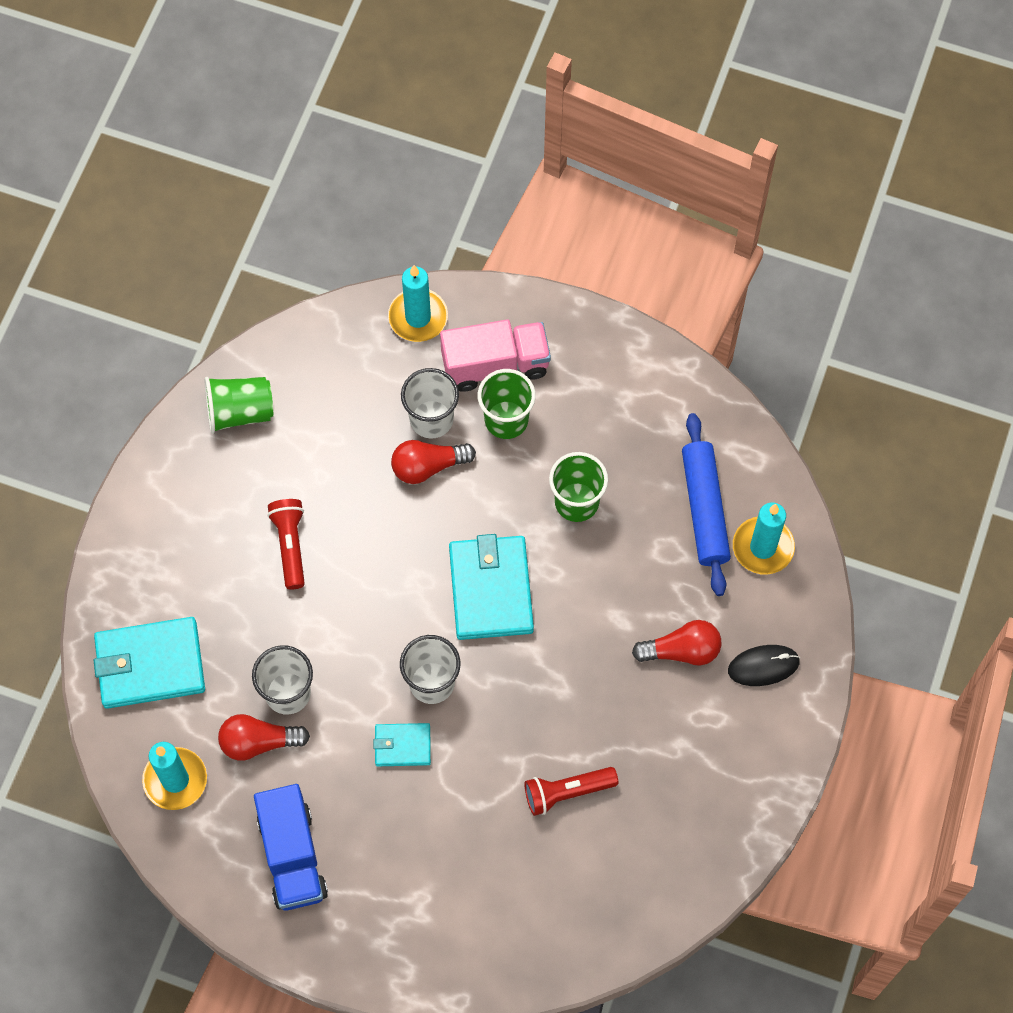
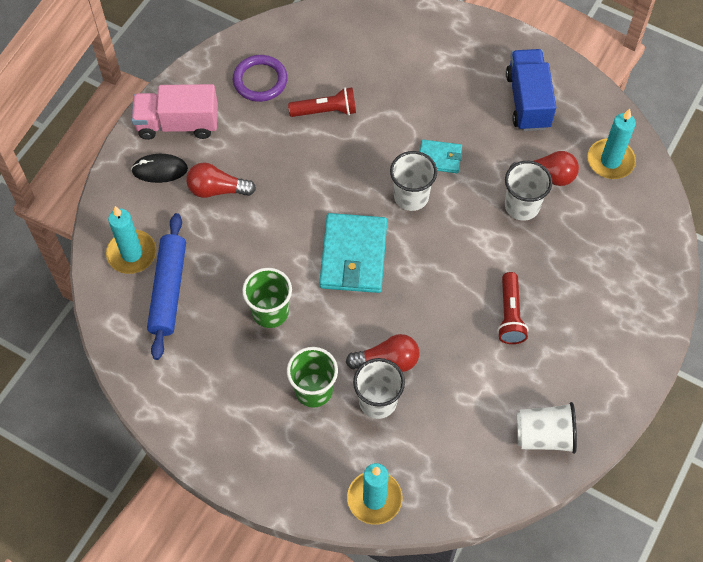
camera: 170 degrees left, 5 degrees down
turquoise wallet [93,617,205,709] -> none
green cup [205,377,273,434] -> white cup [517,402,577,454]
pink truck [440,319,551,392] -> pink truck moved to [131,84,218,140]
none -> purple ring [233,55,288,102]

